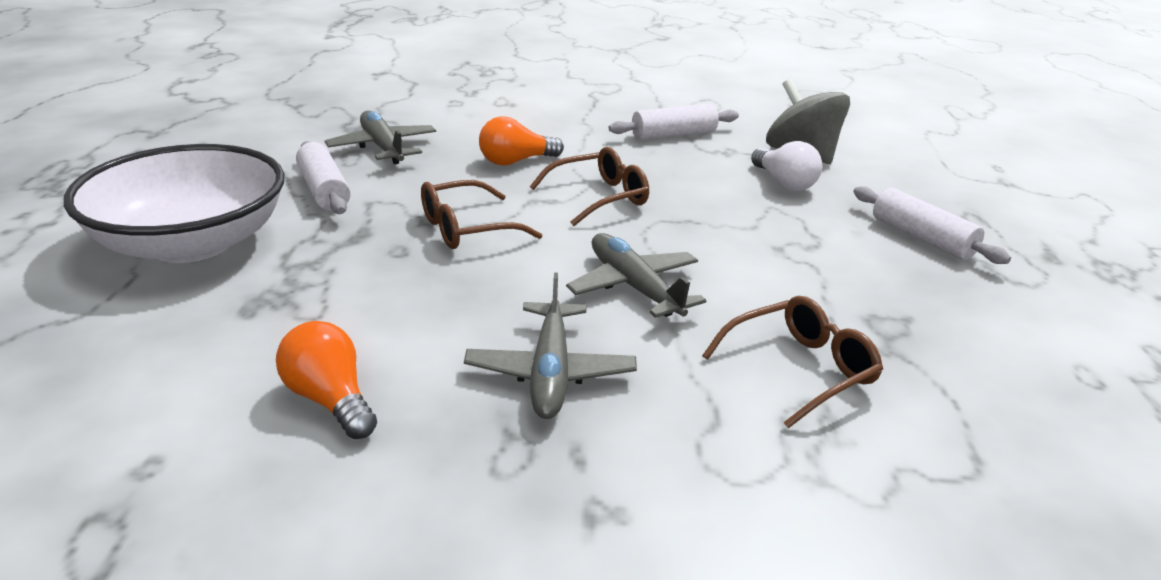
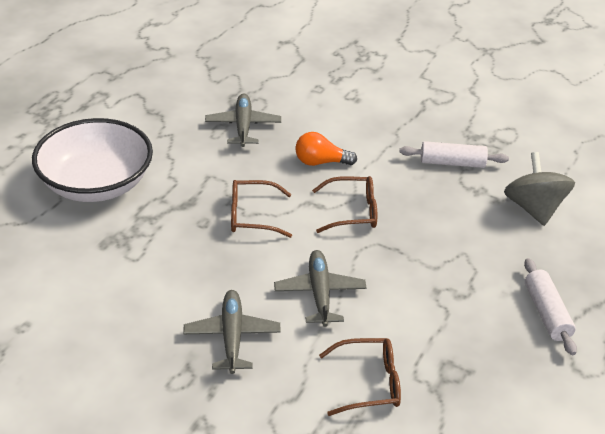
camera: 25 degrees right, 10 degrees up
orange light bulb [276,321,377,439] -> none
white rolling pin [296,141,351,214] -> none
grey plane [464,273,637,419] -> grey plane turned 150 degrees clockwise [183,290,281,374]
white light bulb [751,141,822,191] -> none

